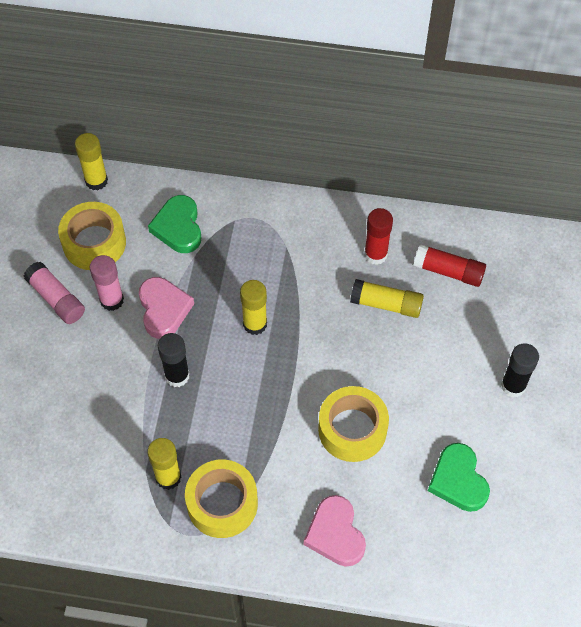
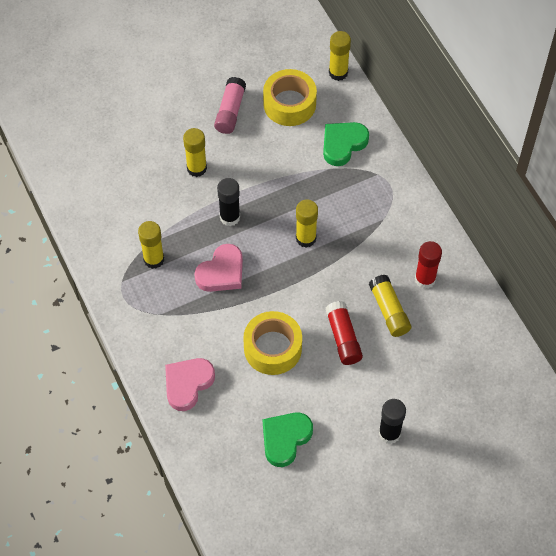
camera: 55 degrees right, 0 degrees up
pink glue stick [90,255,124,311] -> none
pink heart [139,277,194,339] -> pink heart moved to [194,244,243,292]
yellow tape [185,460,258,538] -> none
red glue stick [414,244,486,287] -> red glue stick moved to [325,301,363,365]
none -> yellow glue stick [183,128,207,177]

